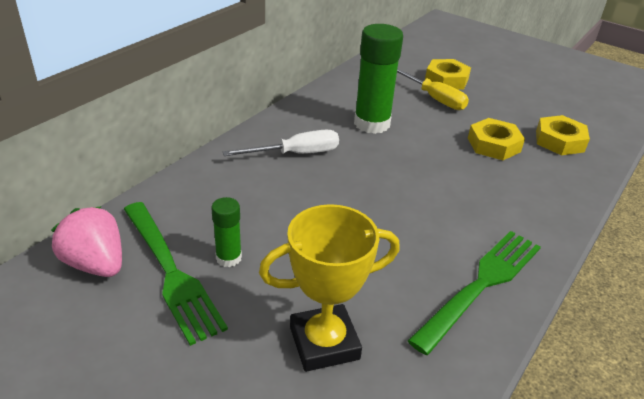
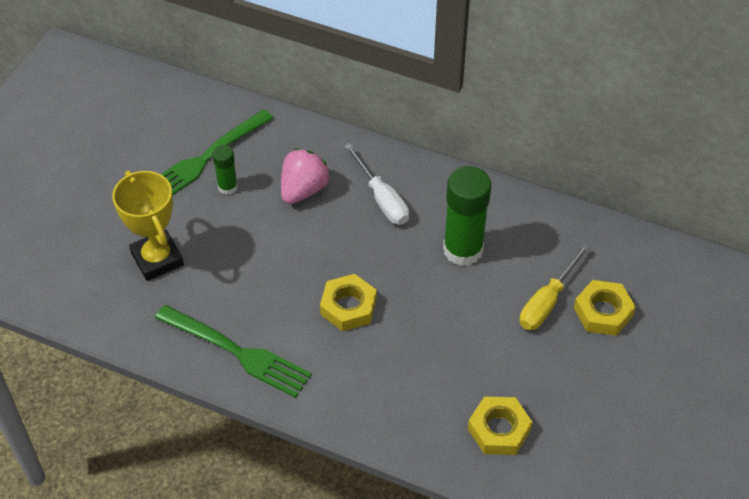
camera: 80 degrees right, 15 degrees up
pink strawberry [51,206,122,277] -> pink strawberry moved to [281,148,331,204]
yellow nut [468,118,525,160] -> yellow nut moved to [320,274,377,331]

